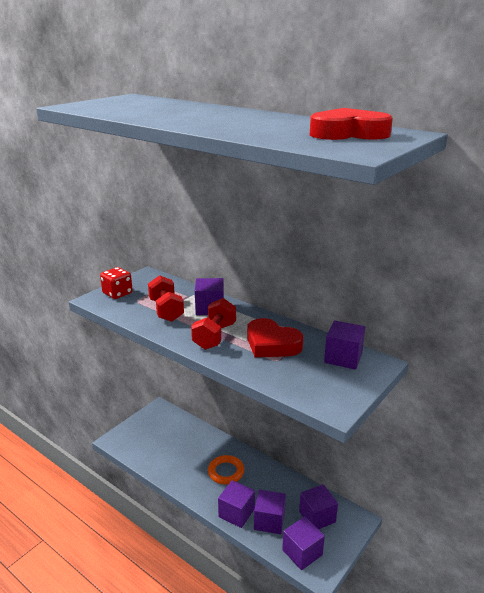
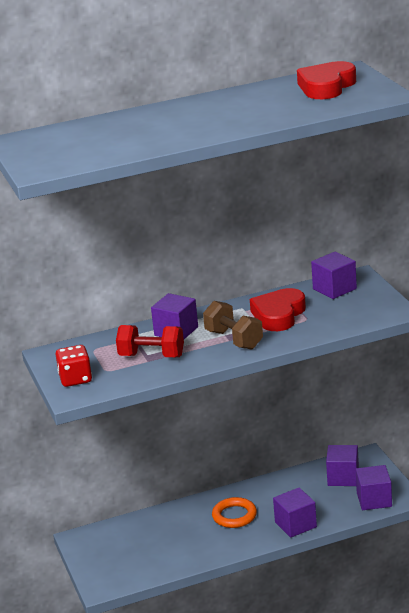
camera: 55 degrees left, 0 degrees up
red dumbbell [191,298,236,350] -> brown dumbbell [203,301,263,349]
red heart [247,318,303,357] -> red heart turned 135 degrees clockwise [250,288,306,331]
purple cube [254,489,286,534] -> none

